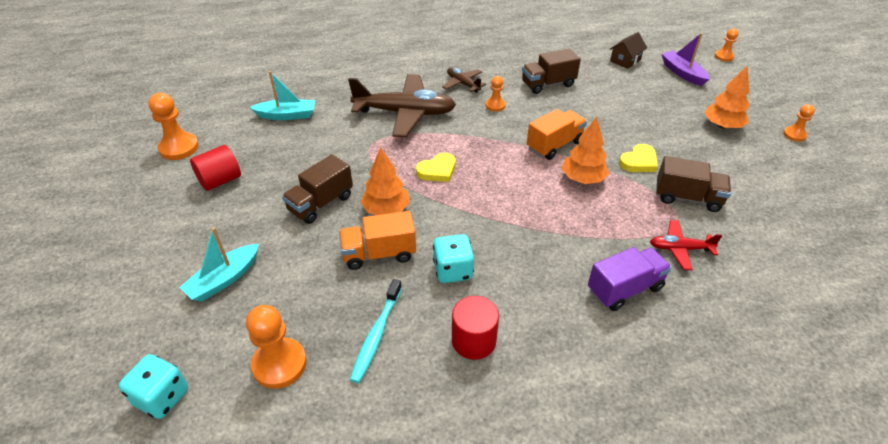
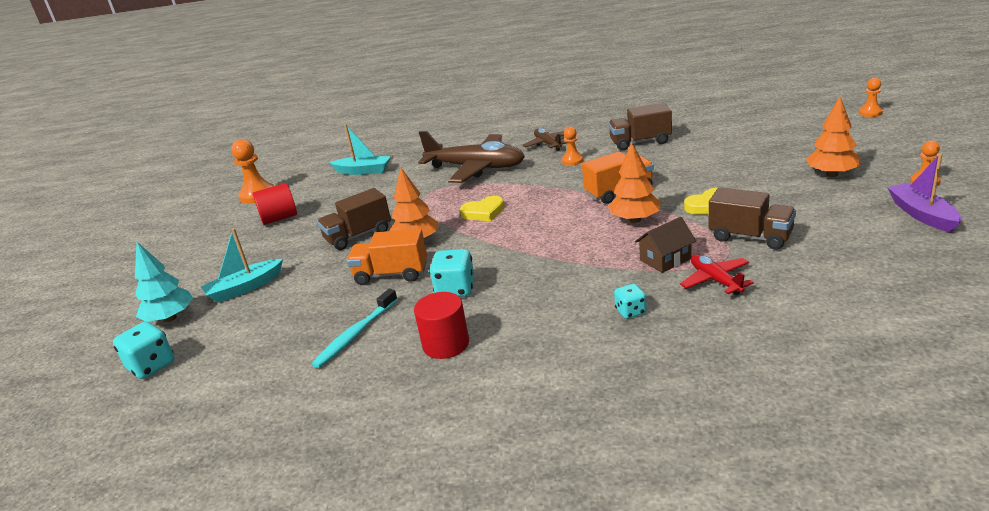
camera: 20 degrees right, 15 degrees down
orange pawn [246,305,307,389] -> none
purple truck [588,247,672,311] -> turquoise dice [614,284,646,319]
brown house [610,32,647,69] -> brown house moved to [635,217,696,273]
red plane [650,220,722,270] -> red plane turned 45 degrees clockwise [680,254,754,295]
purple boat [662,33,710,86] -> purple boat moved to [887,153,961,232]
none -> turquoise tree [135,242,193,322]

